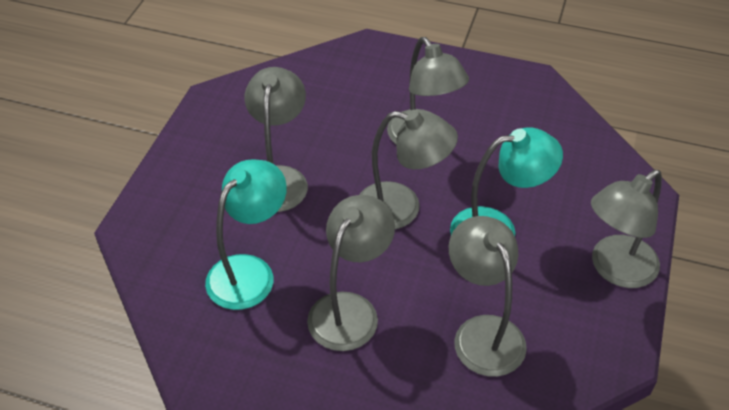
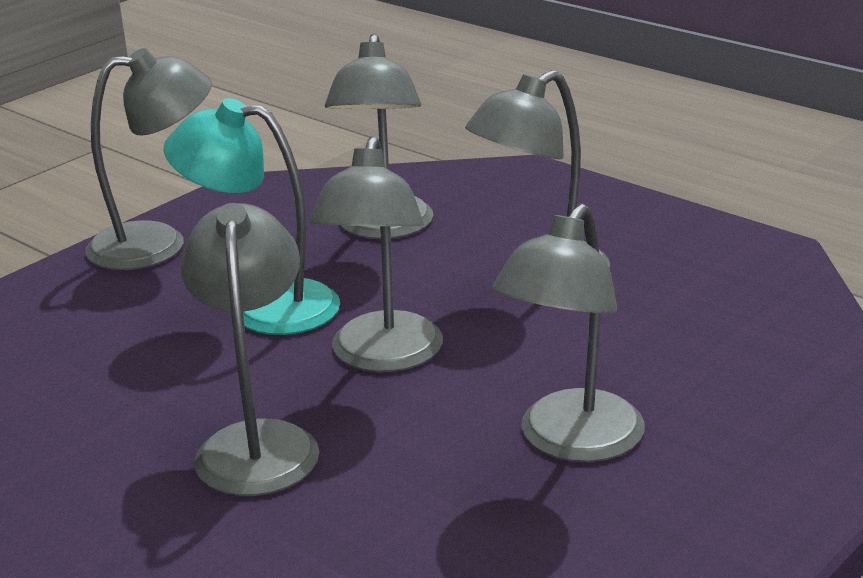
camera: 155 degrees left, 20 degrees down
turquoise lamp [205,159,287,310] -> none
grey lamp [359,110,458,229] -> grey lamp turned 120 degrees counterclockwise [309,136,443,372]

